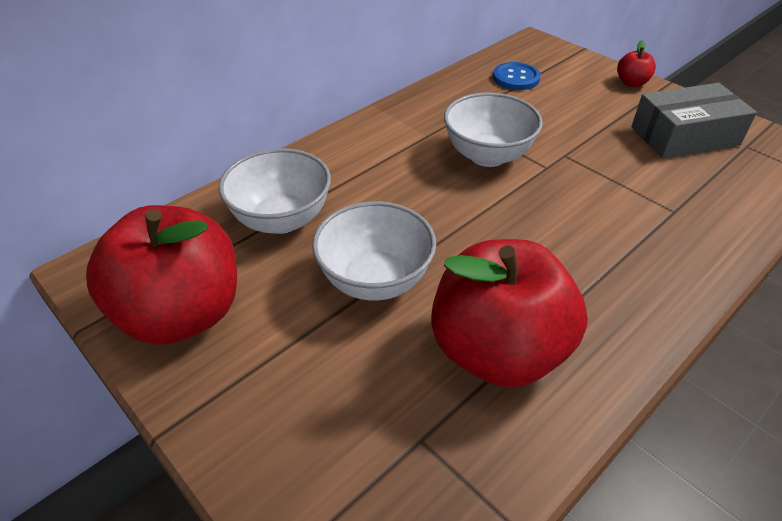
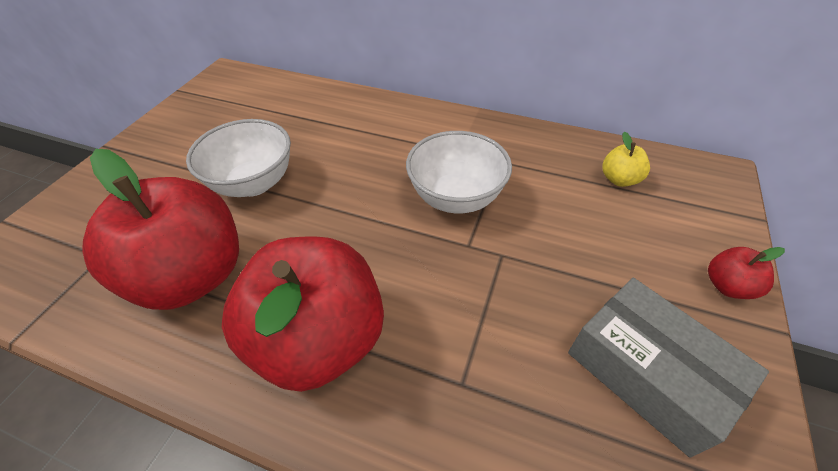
camera: 65 degrees right, 5 degrees up
red apple [86,205,237,345] -> red apple moved to [222,236,384,392]
white bowl [218,148,331,234] -> none
blue button [493,62,541,90] -> yellow apple [602,132,650,187]

